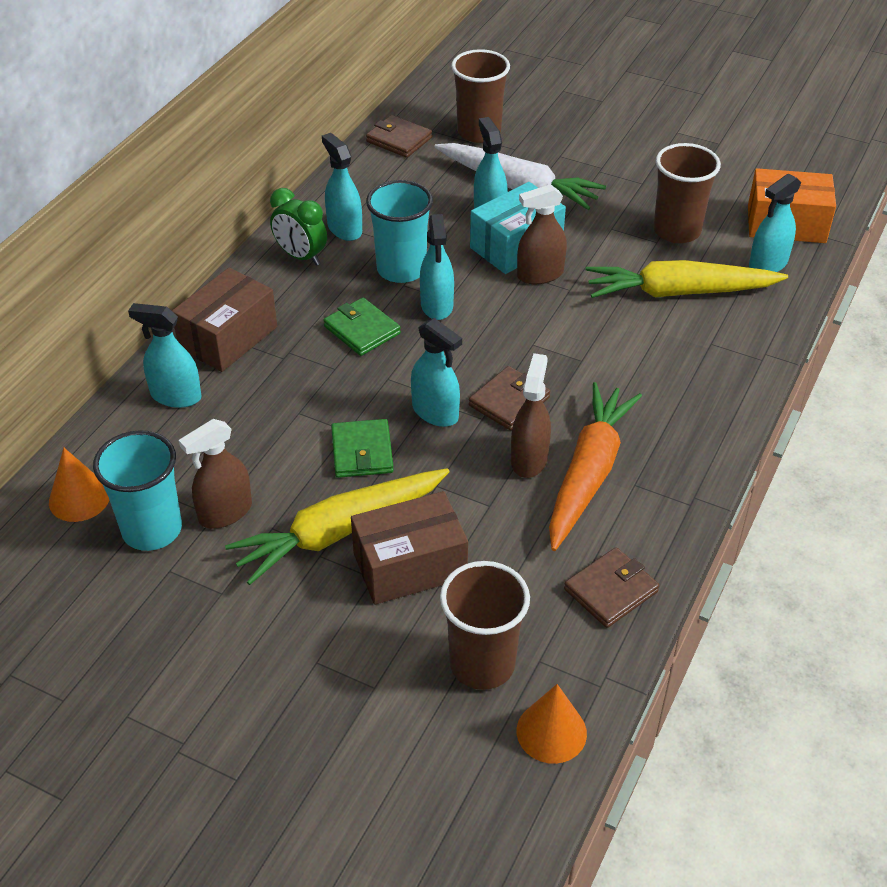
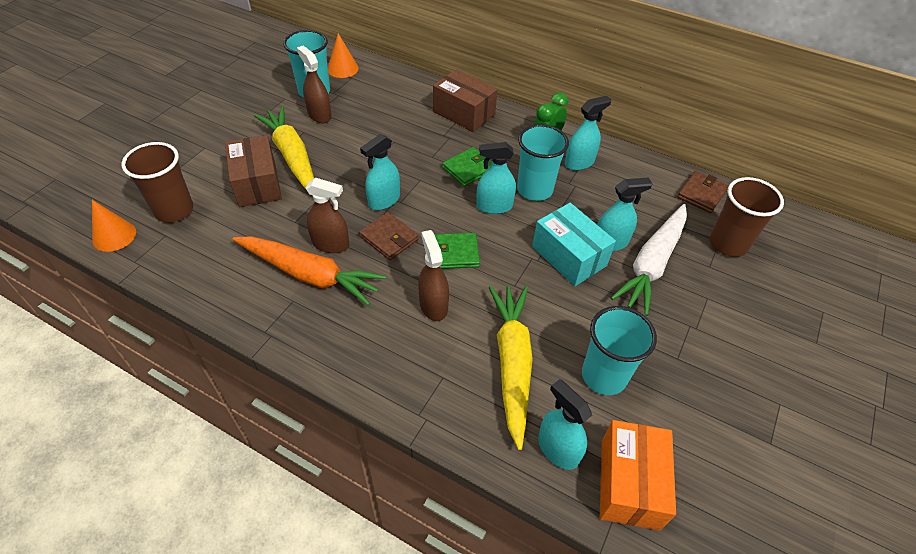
camera: 90 degrees right, 5 degrees up
turquoise spray bottle [128,303,202,408] -> none
green wallet [331,419,394,478] -> green wallet moved to [434,233,480,269]
brown spray bottle [517,184,567,284] -> brown spray bottle moved to [418,230,449,321]
brown wallet [564,547,659,628] -> none
brown cup [653,143,721,243] -> turquoise cup [582,306,657,395]

